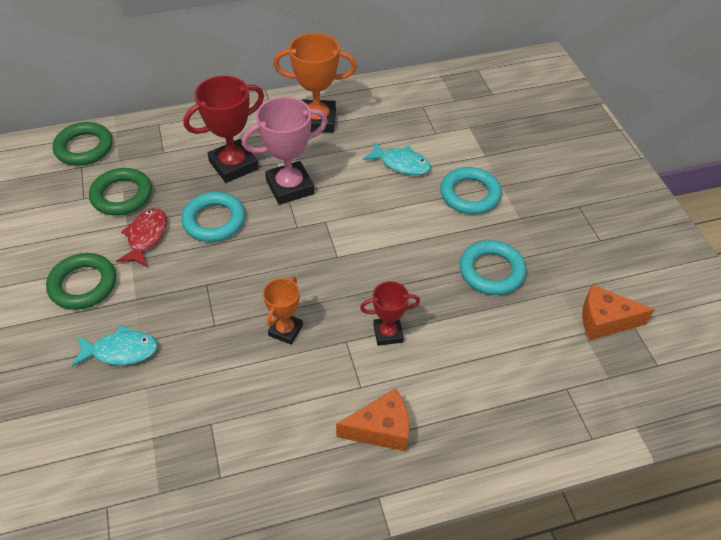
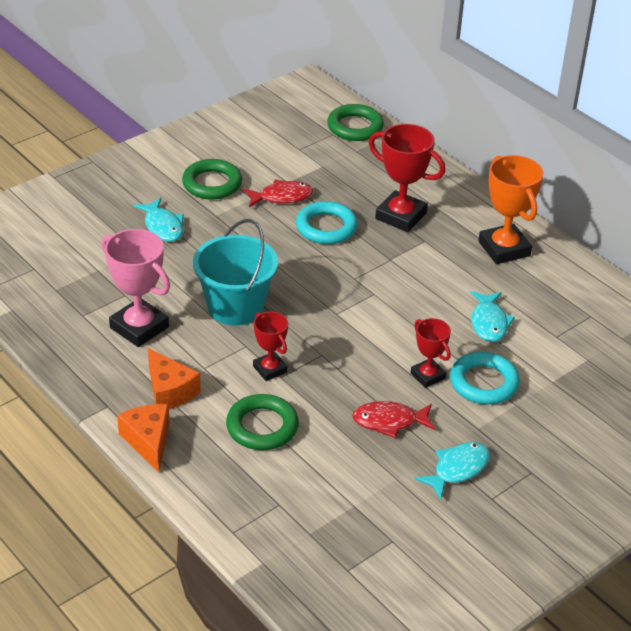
camera: 65 degrees right, 10 degrees down
green ring [89,168,152,216] -> green ring moved to [226,394,299,450]
pink trophy [242,97,328,205] -> pink trophy moved to [102,229,170,347]
orange trophy [263,277,303,344] -> turquoise bucket [193,219,278,326]
turquoise ring [459,240,526,295] -> red fish [352,401,435,438]
orange cheese [582,285,655,340] -> orange cheese moved to [117,404,170,472]
none -> red trophy [411,318,451,388]
none -> turquoise fish [415,442,490,499]

